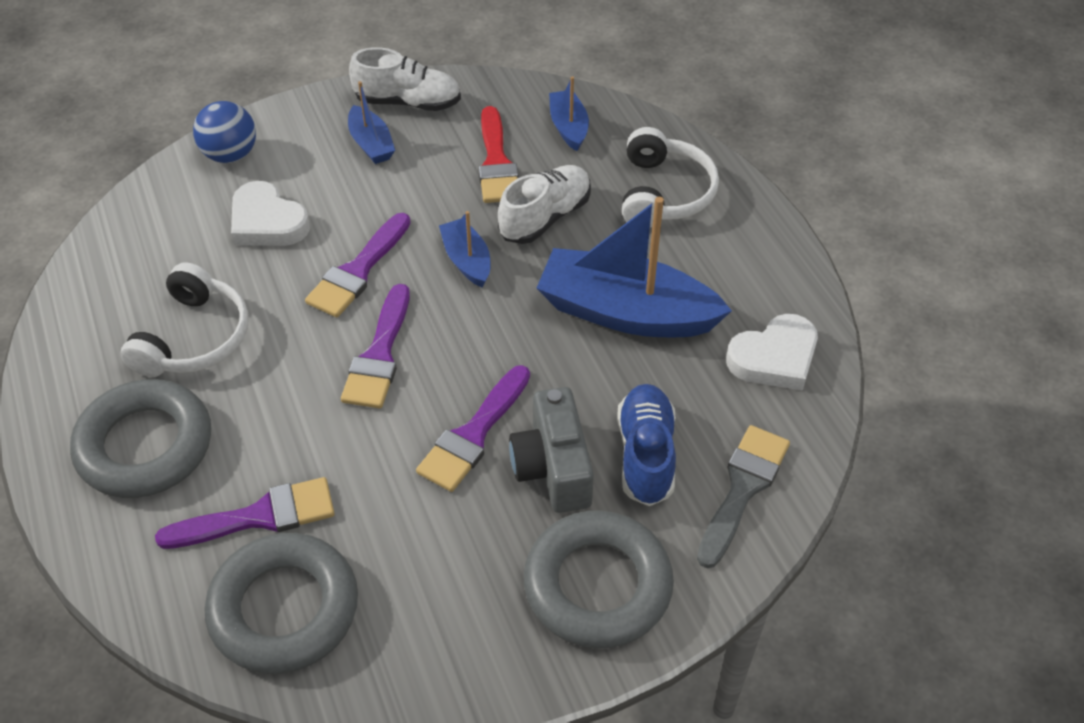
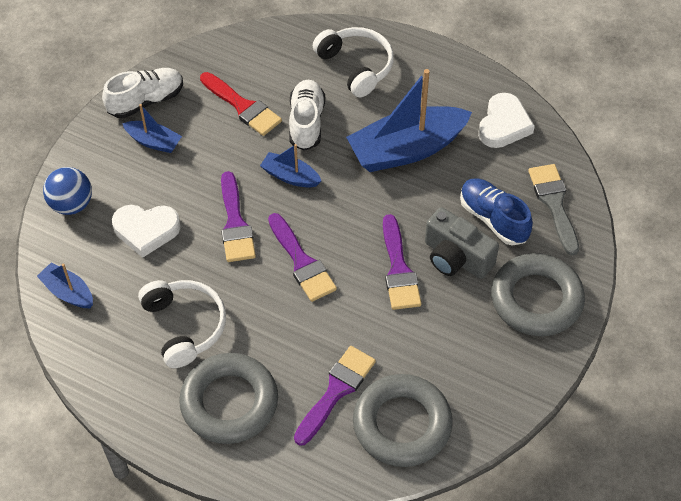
camera: 40 degrees left, 5 degrees up
blue boat [549,76,589,151] -> blue boat moved to [37,263,93,308]

